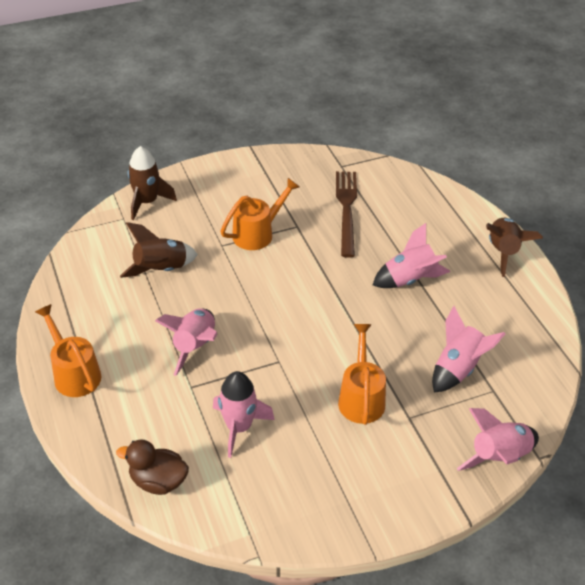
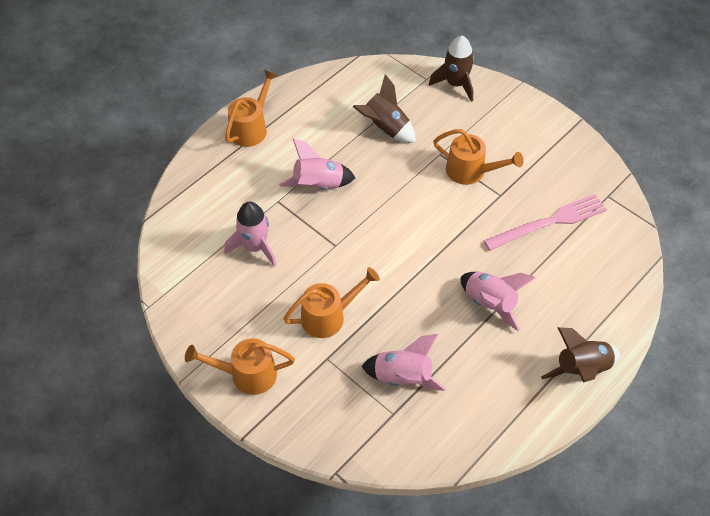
camera: 65 degrees right, 10 degrees up
brown duck [116,439,189,495] -> none
brown fork [336,171,357,258] -> pink fork [483,194,607,251]
pink rocket [456,408,539,471] -> none
none -> orange watering can [185,338,295,395]

